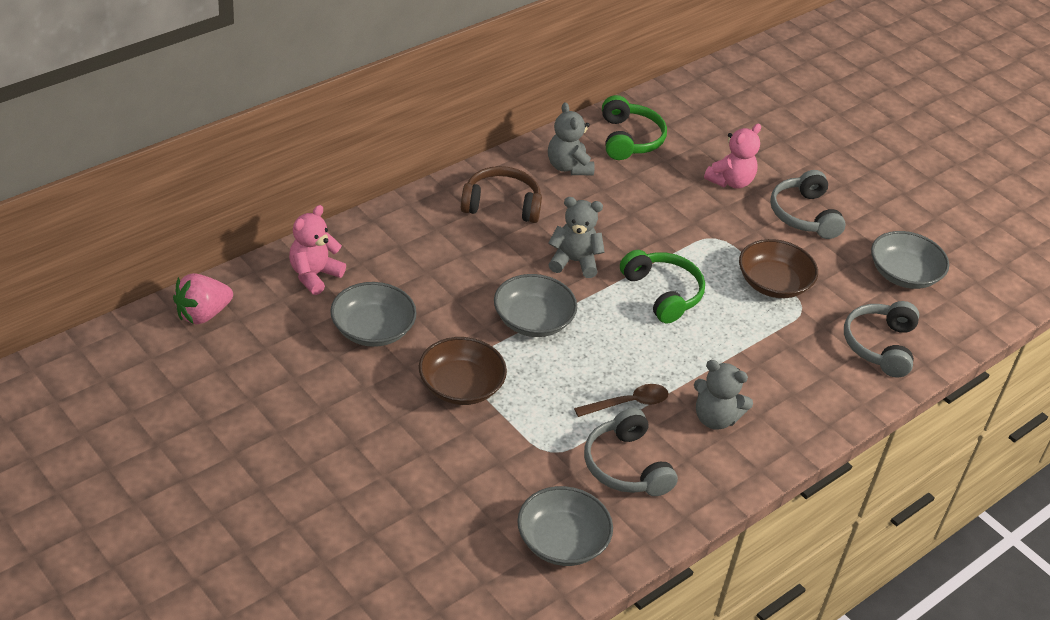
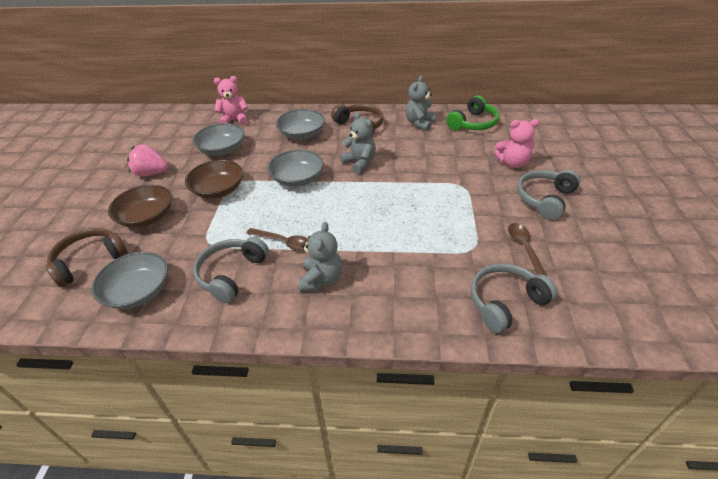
camera: 50 degrees right, 0 degrees up
pink strawberry [173,273,233,325] -> pink strawberry moved to [127,144,168,177]
green headphones [620,250,705,323] -> none
grey teddy bear [694,360,753,430] -> grey teddy bear turned 150 degrees counterclockwise [299,222,342,292]
brown bowl [739,239,818,298] -> brown bowl moved to [108,185,172,228]
grey bowl [871,231,949,289] -> grey bowl moved to [276,109,325,140]
none -> brown headphones [46,228,128,287]
none -> brown spoon [508,223,547,276]

